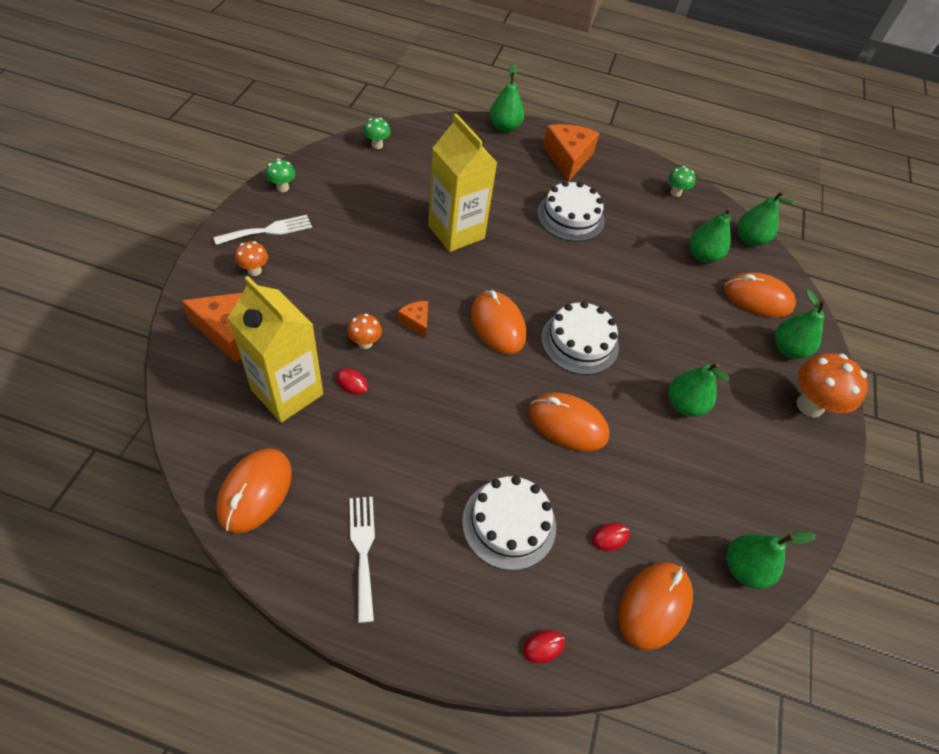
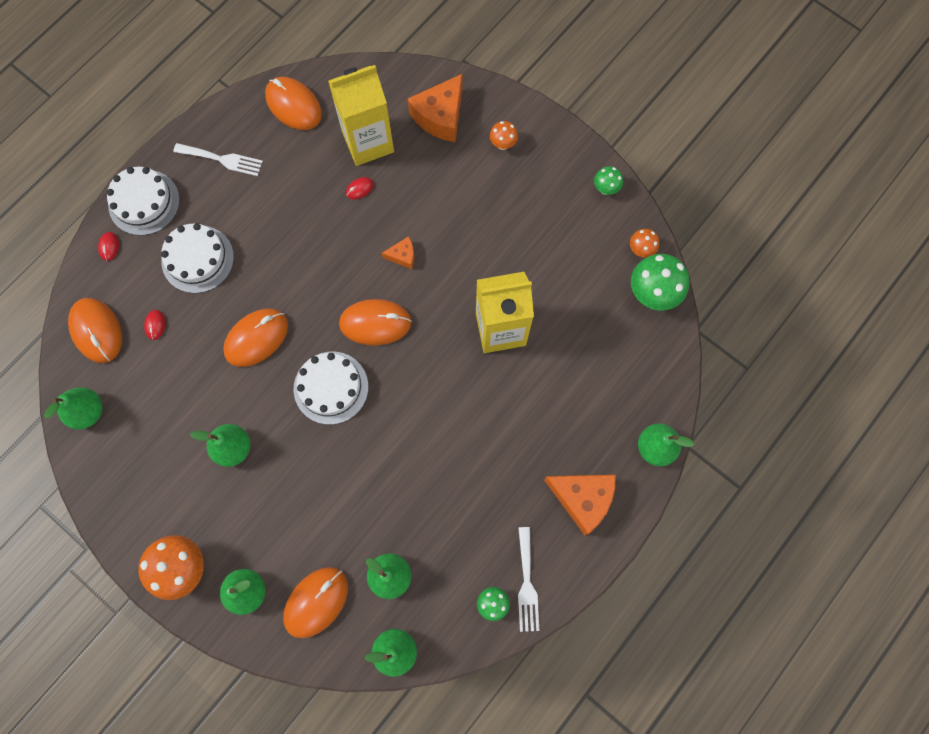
camera: 120 degrees right, 20 degrees up
white fork [213,215,312,245] -> white fork moved to [518,527,539,632]
orange mushroom [347,314,382,349] -> orange mushroom moved to [630,229,660,258]
green mushroom [364,118,391,149] -> green mushroom [631,254,690,311], size x1.90
white cake [537,181,605,242] -> white cake moved to [107,167,180,236]

